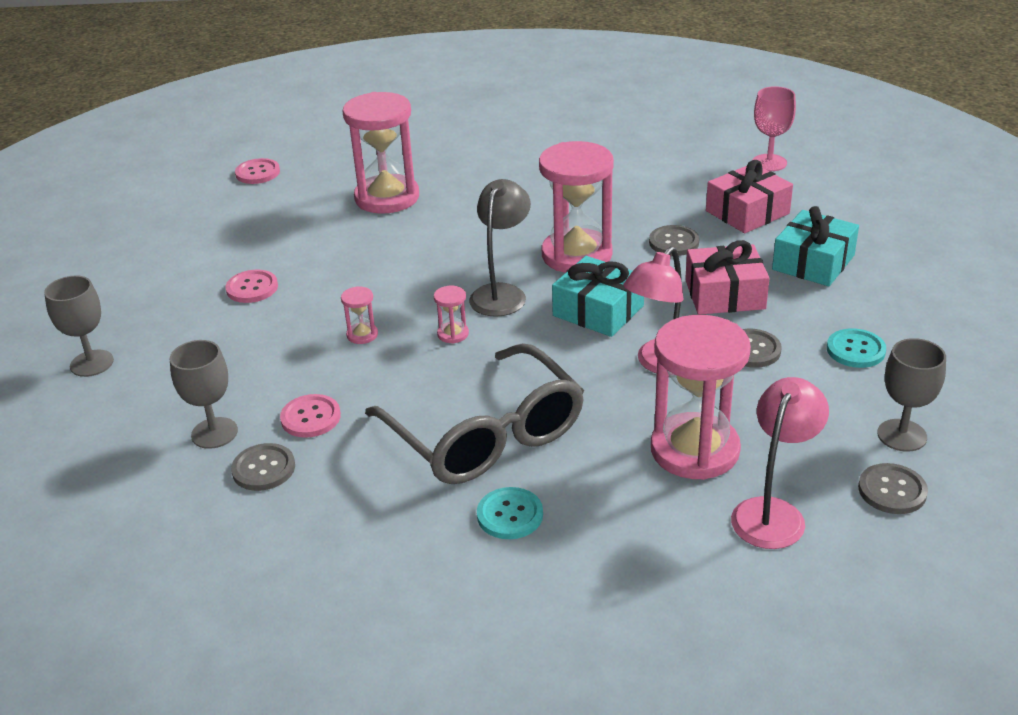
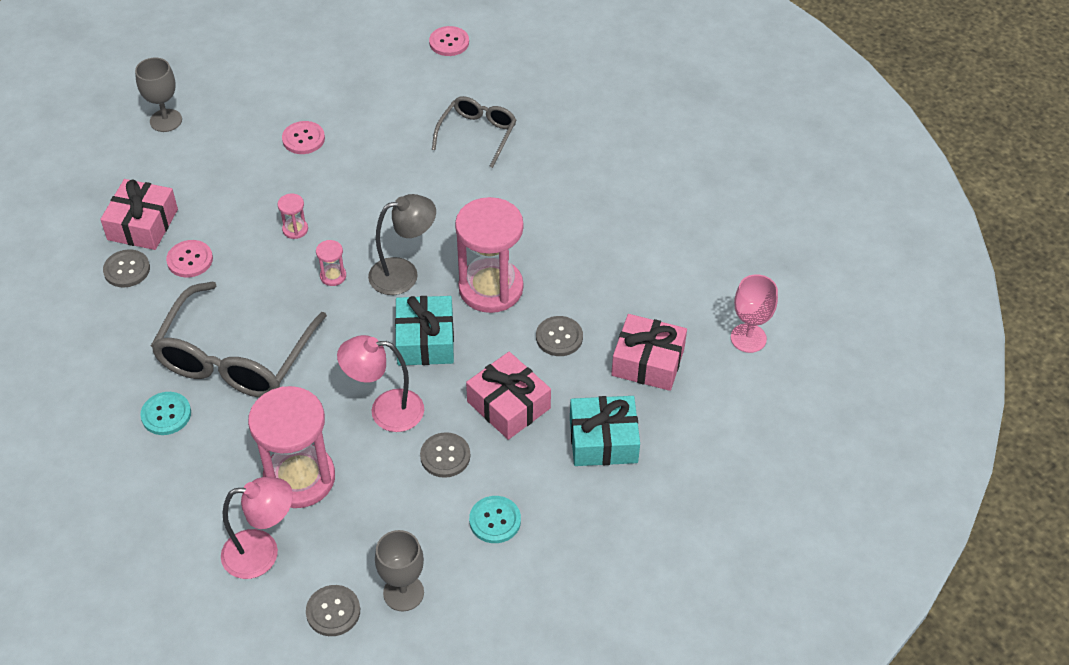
camera: 50 degrees right, 15 degrees up
grey goblet [170,340,238,449] -> pink gift [100,179,178,250]
pink hourglass [343,92,419,214] -> grey glasses [432,96,516,168]

